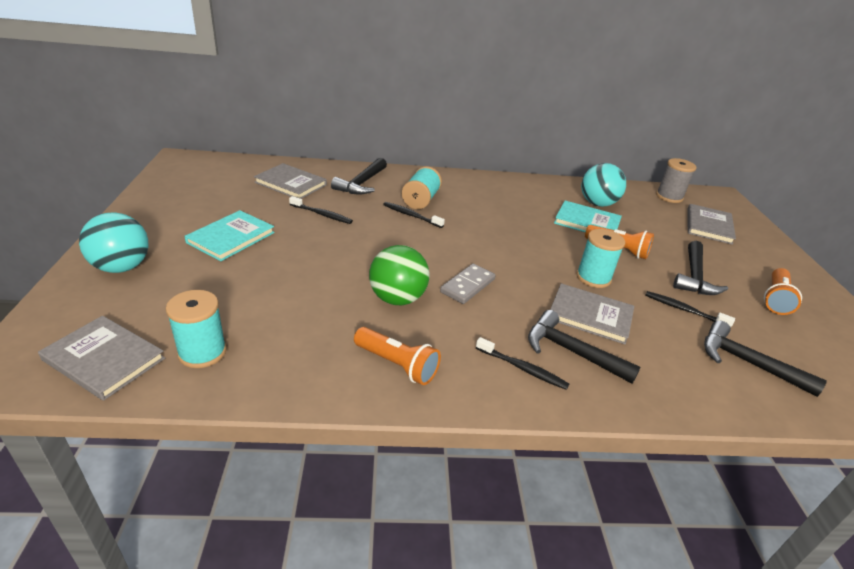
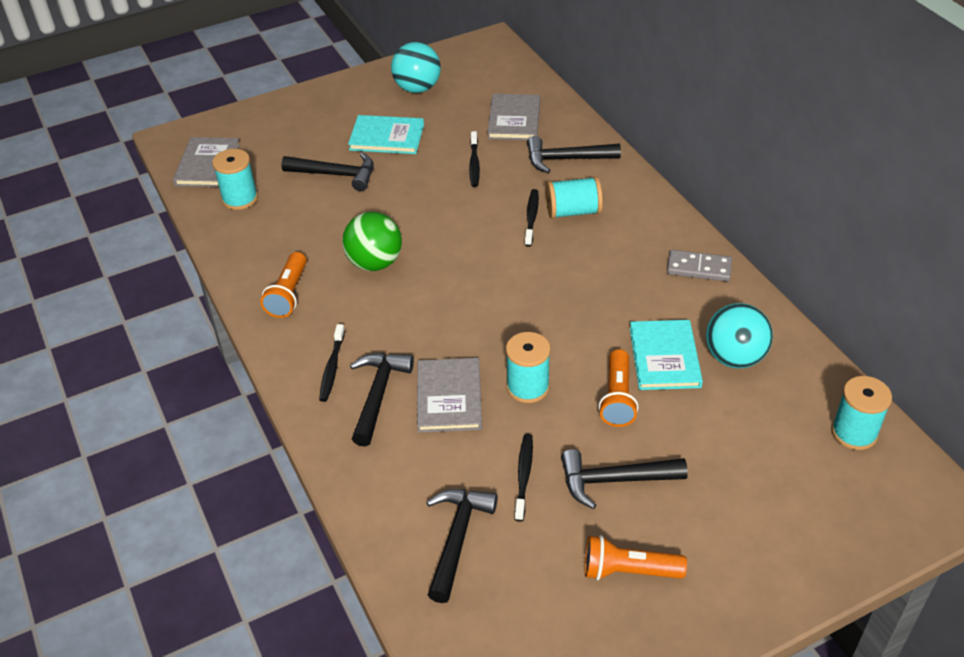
camera: 70 degrees right, 10 degrees up
turquoise ball [79,212,148,273] -> turquoise ball moved to [391,42,441,93]
grey domino [440,264,495,304] -> grey domino moved to [667,250,732,282]
grey spool [656,158,697,203] -> turquoise spool [831,376,892,450]
grey book [687,204,736,245] -> none
none -> black hammer [281,152,374,191]

